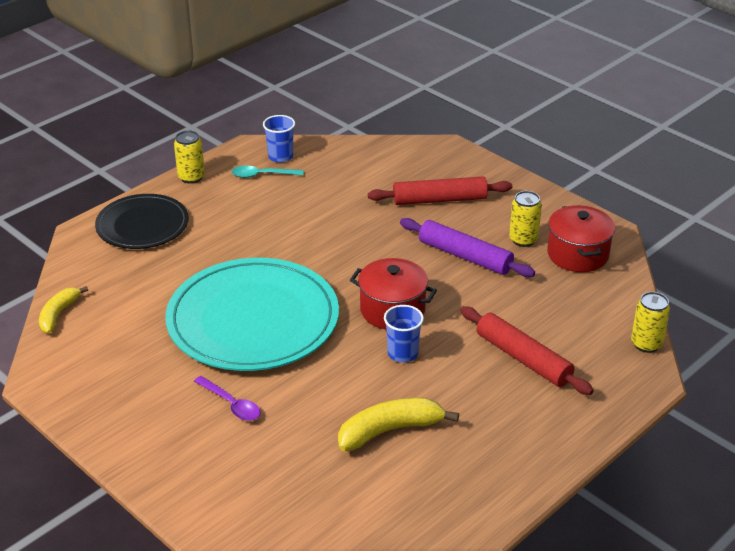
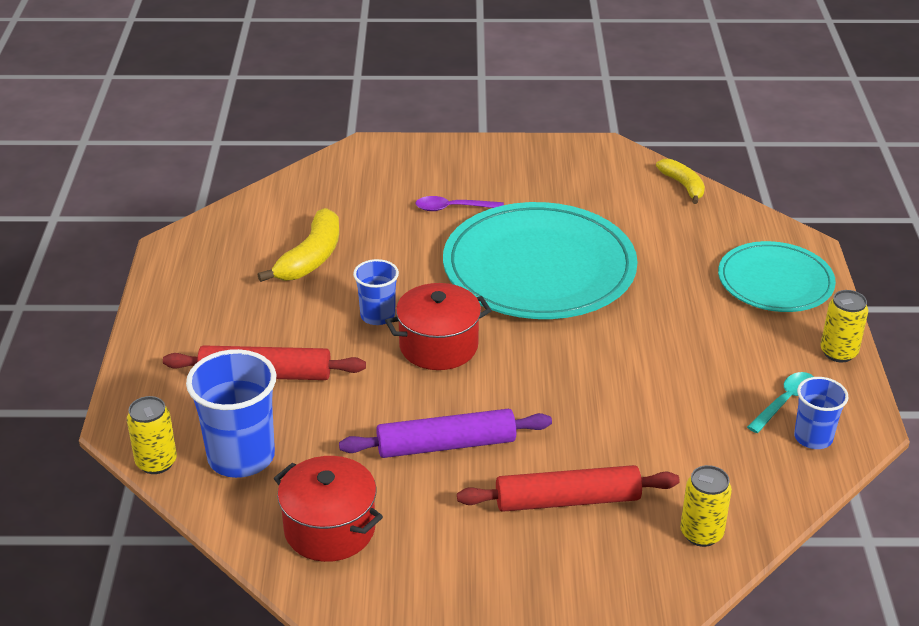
camera: 135 degrees right, 0 degrees up
black plate [95,194,189,249] -> turquoise plate [718,241,836,312]
red rolling pin [368,176,512,205] -> red rolling pin turned 45 degrees clockwise [457,465,679,512]
yellow can [509,191,542,247] -> yellow can moved to [680,465,732,547]
none -> blue cup [186,349,277,478]

